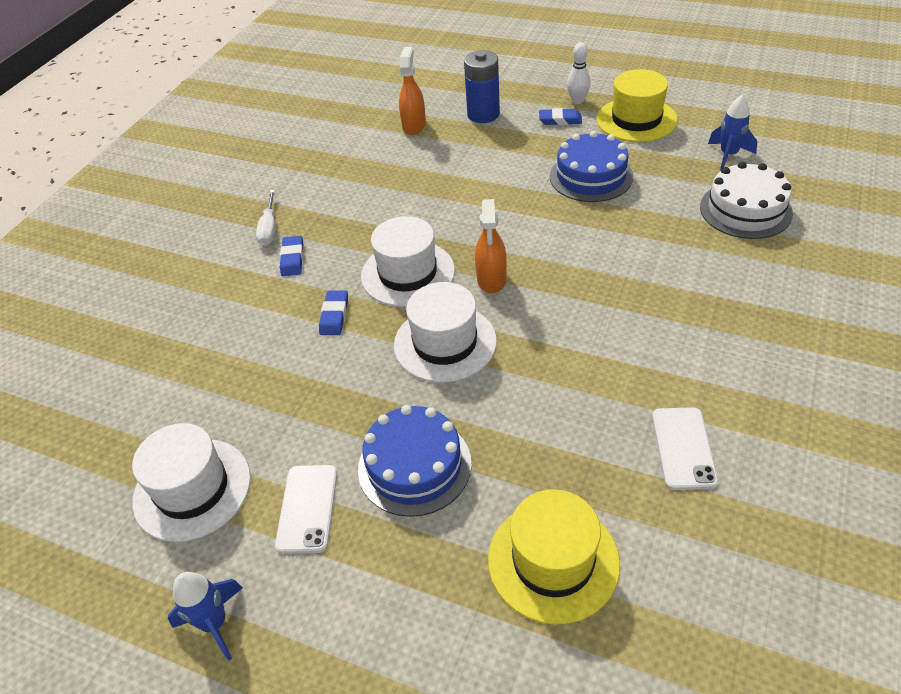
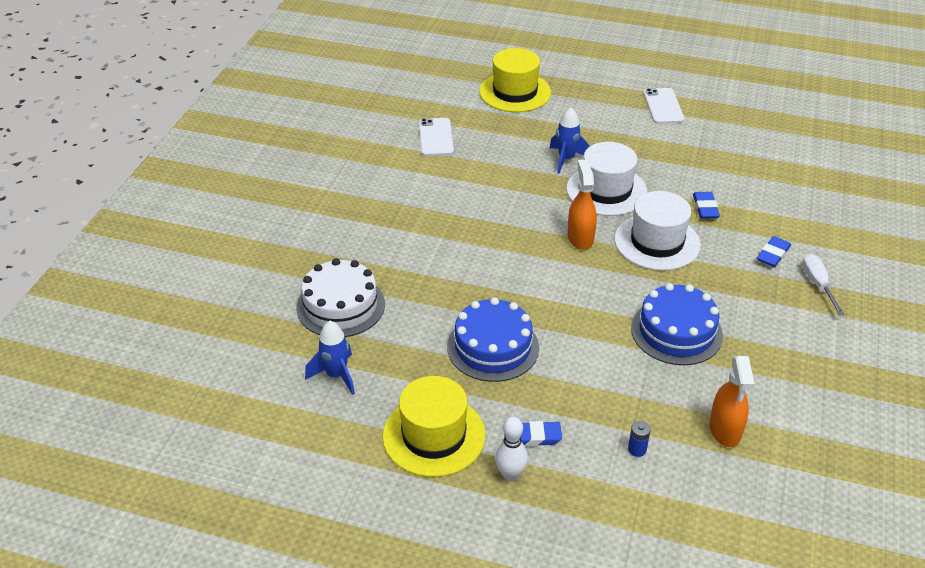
camera: 170 degrees right, 5 degrees down
white hat [132,423,251,542] -> none
blue rocket [168,572,243,661] -> blue rocket moved to [550,107,590,174]
blue eraser [280,236,303,276] -> blue eraser turned 45 degrees clockwise [757,236,791,267]
blue cake [358,405,472,517] -> blue cake moved to [631,283,723,365]
blue battery [464,50,500,123] -> blue battery [628,421,651,457], size x0.42

